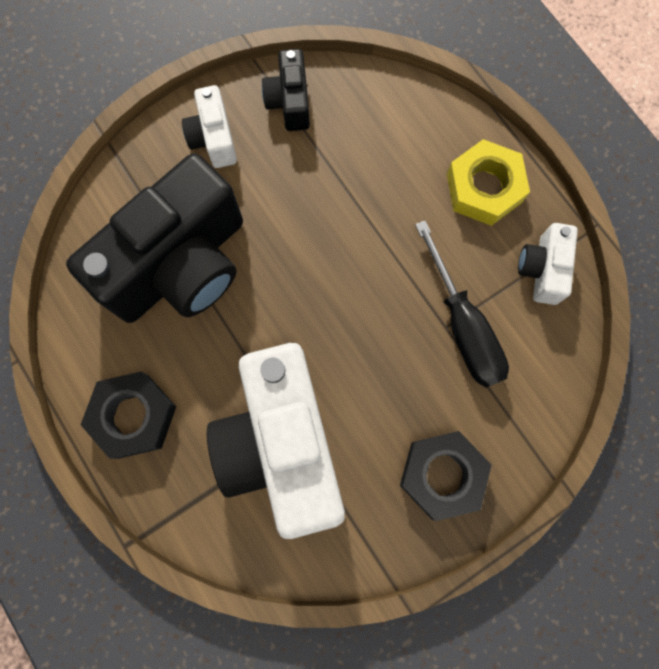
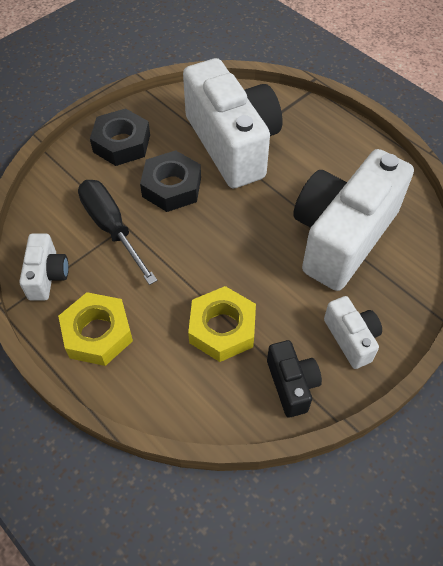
camera: 170 degrees right, 20 degrees down
black camera [66,153,243,323] -> white camera [293,149,414,291]
black nut [81,372,176,459] -> black nut moved to [140,150,201,212]
none -> yellow nut [188,286,256,362]

